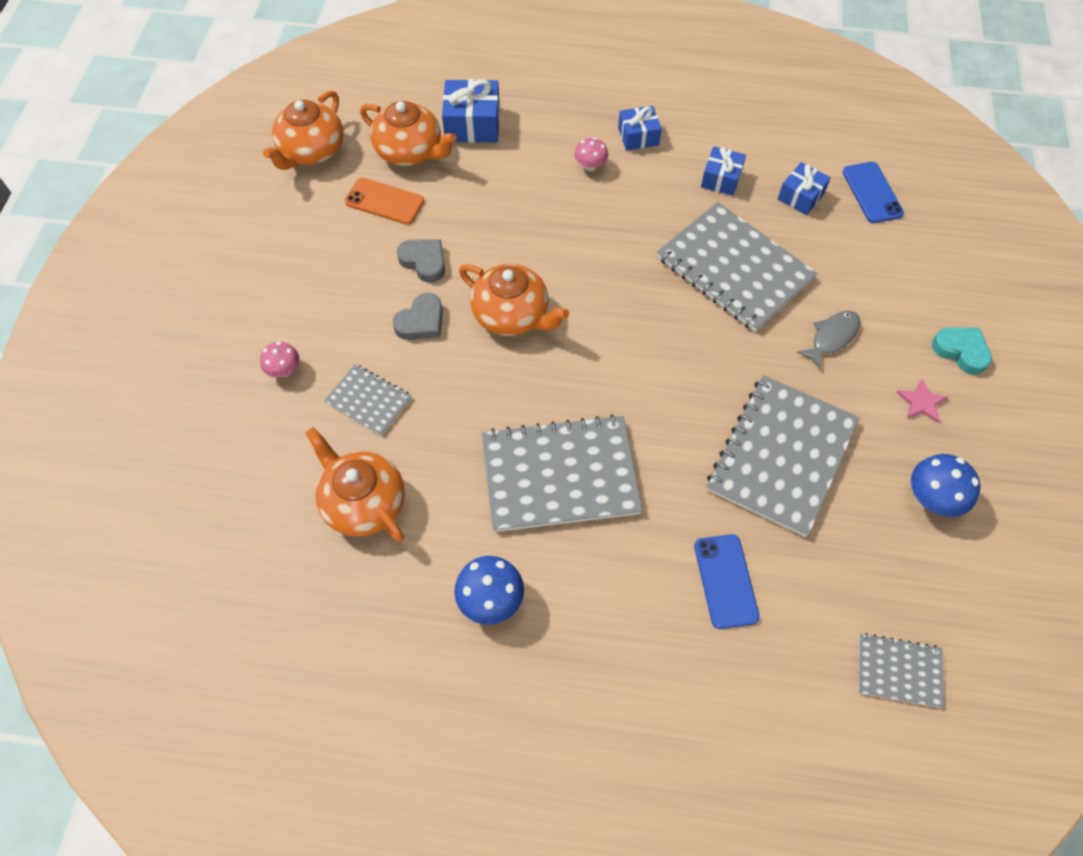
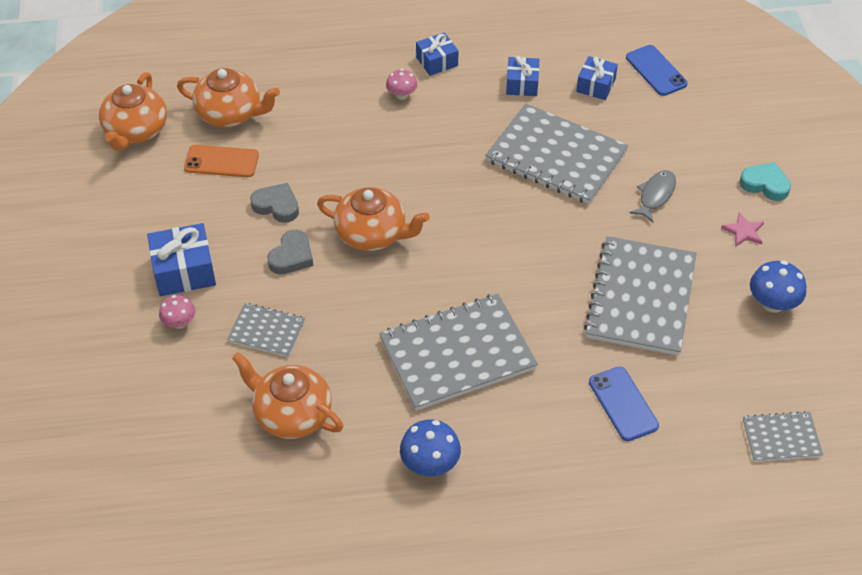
camera: 15 degrees left, 10 degrees down
blue gift [442,79,500,143] -> blue gift moved to [147,223,216,296]

